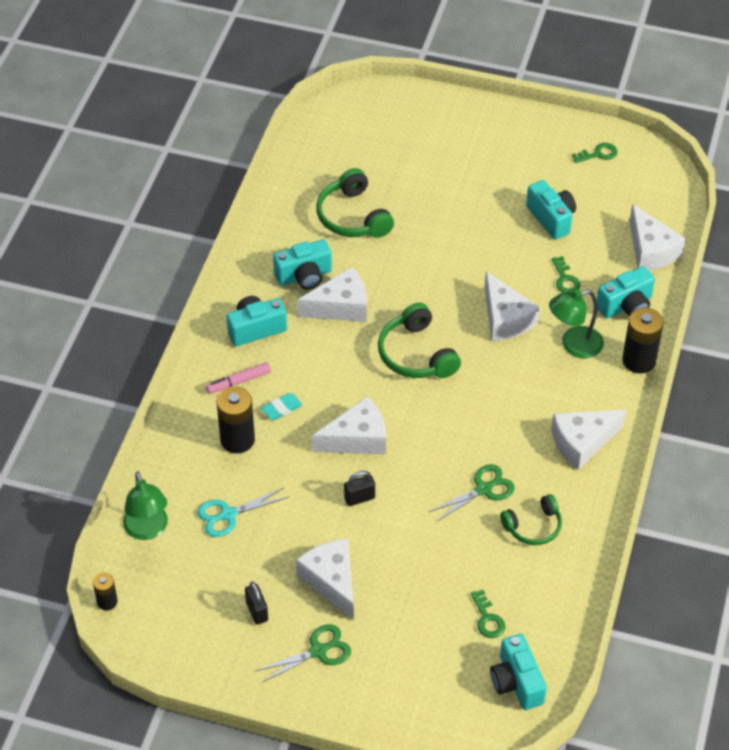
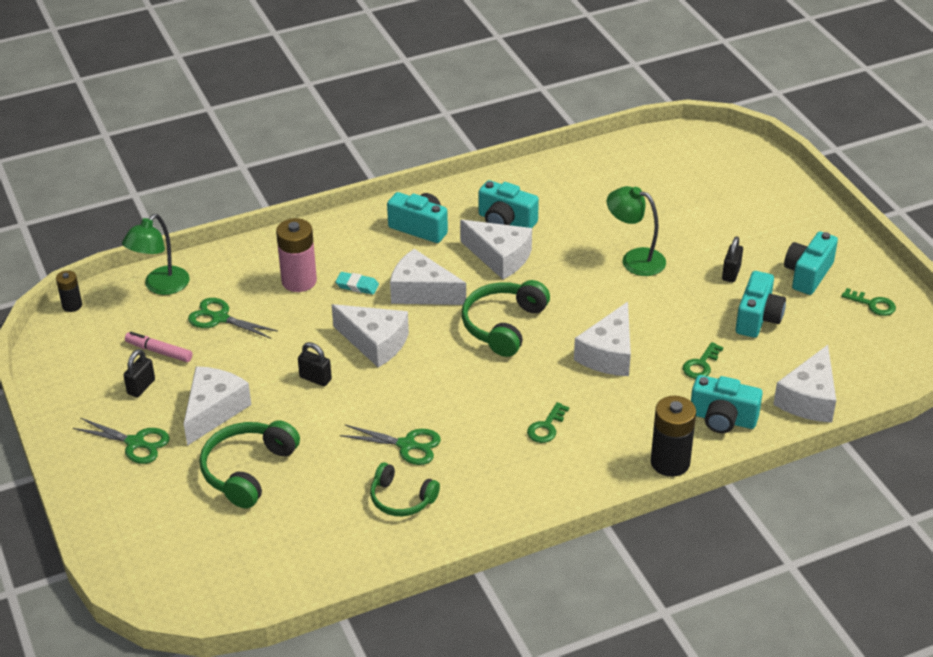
camera: 50 degrees right, 10 degrees down
turquoise scissors [197,488,289,537] -> green scissors [188,298,278,339]
pink marker [206,362,271,394] -> pink marker moved to [125,332,192,362]
black battery [217,387,255,453] -> pink battery [276,218,317,292]
green headphones [316,168,394,238] -> green headphones moved to [200,420,300,508]
green key [470,590,505,638] -> green key moved to [527,402,569,443]
turquoise camera [490,634,547,710] -> turquoise camera moved to [784,231,838,295]
green lamp [549,289,604,358] -> green lamp moved to [607,186,666,276]
white cheese [551,410,626,470] -> white cheese moved to [390,249,466,305]
none -> black padlock [722,236,743,282]

